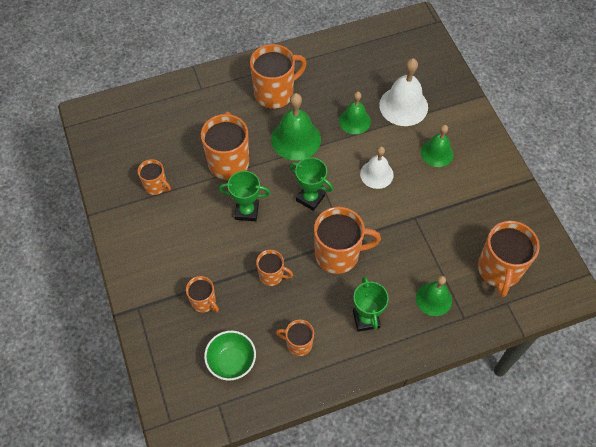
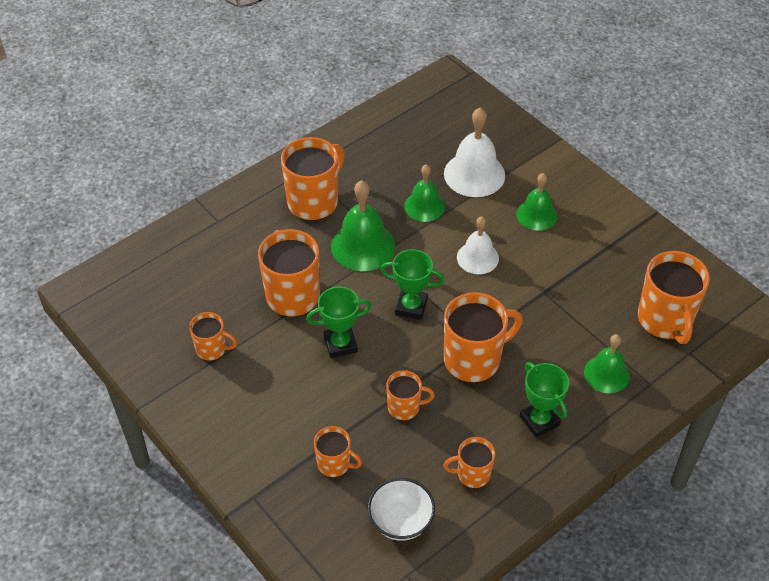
camera: 20 degrees left, 10 degrees down
green bowl [204,331,256,381] -> white bowl [368,478,435,541]

